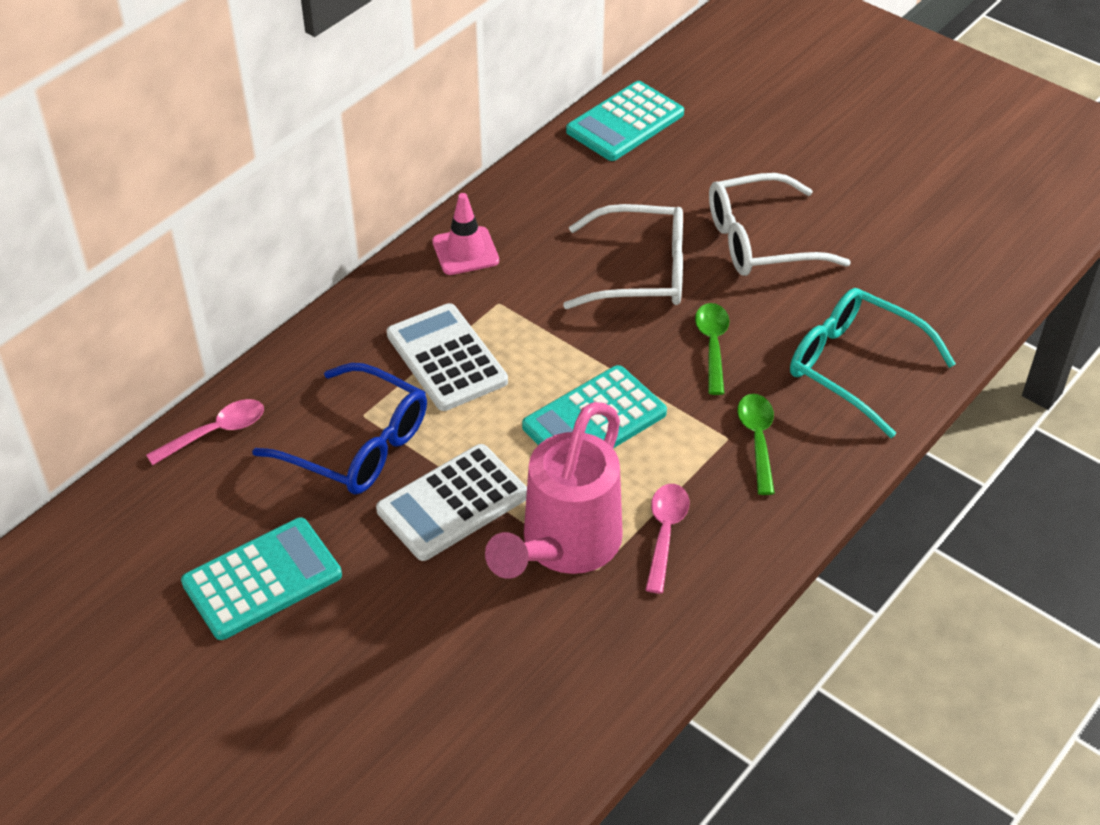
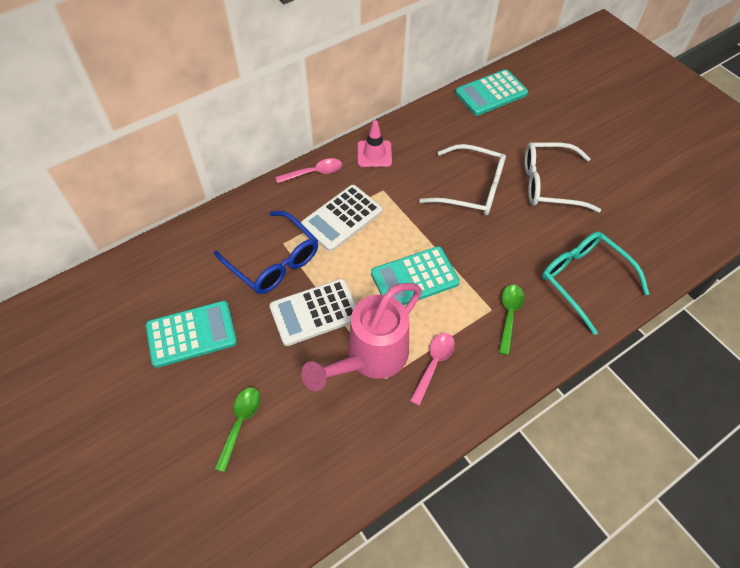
camera: 15 degrees right, 10 degrees up
pink spoon [146,399,264,465] -> pink spoon moved to [276,158,342,184]
white calculator [387,303,508,411] -> white calculator turned 120 degrees counterclockwise [301,185,383,252]
green spoon [695,303,729,395] -> green spoon moved to [214,387,260,472]

